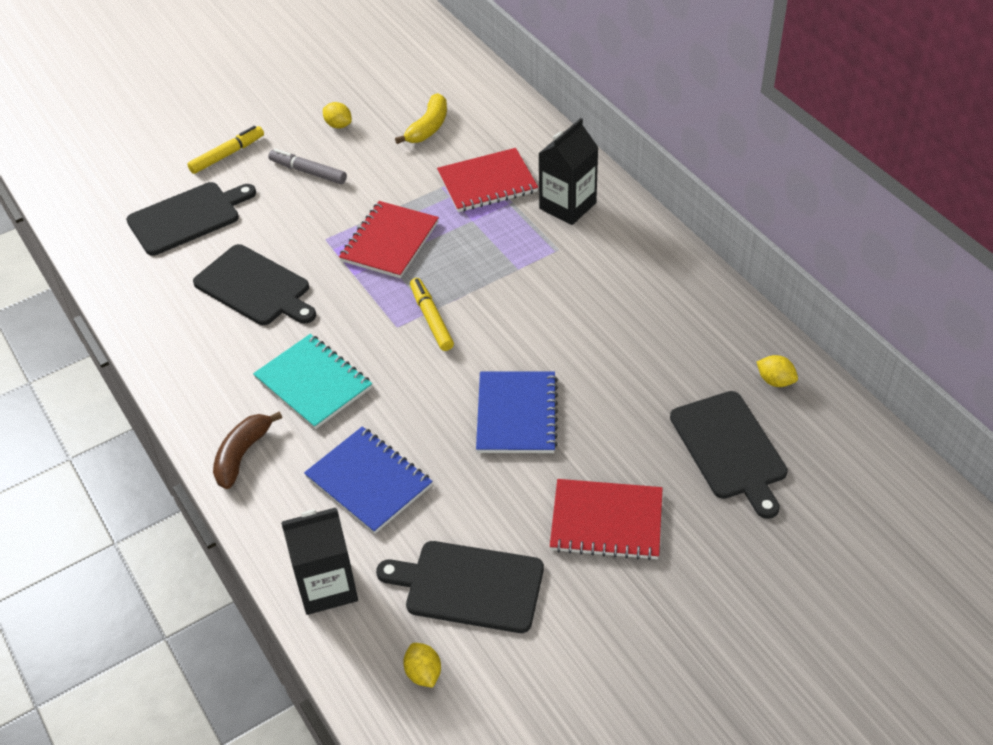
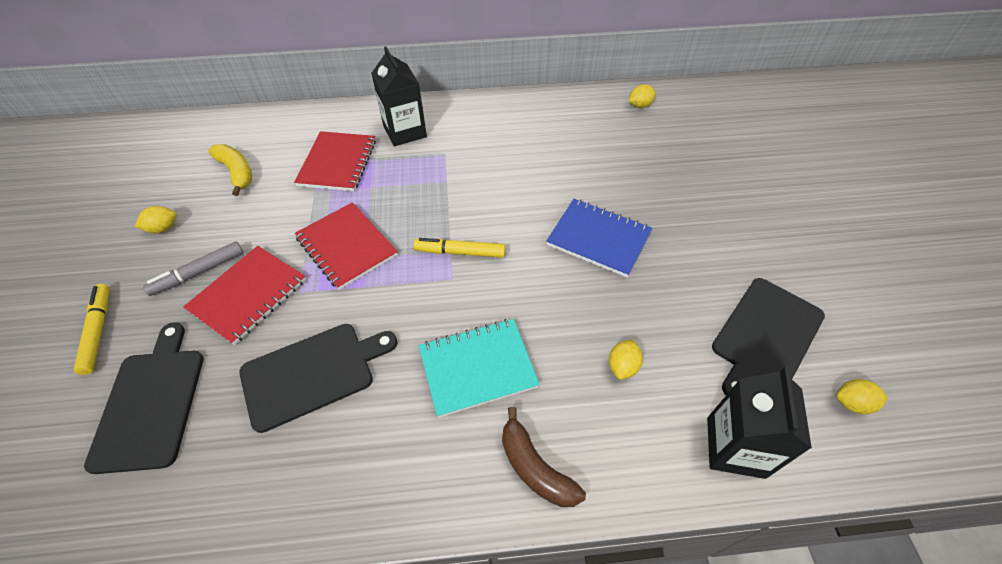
camera: 65 degrees left, 5 degrees up
blue notebook [304,427,433,534] -> yellow lemon [609,339,643,380]
red notebook [550,479,663,560] -> red notebook moved to [183,246,306,345]
black cutting board [670,391,788,519] -> none

